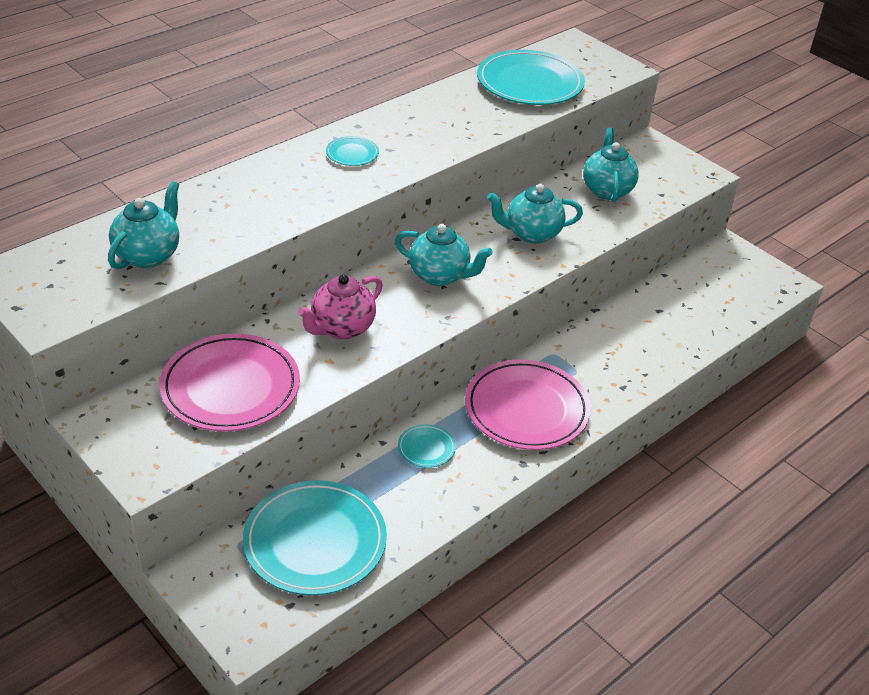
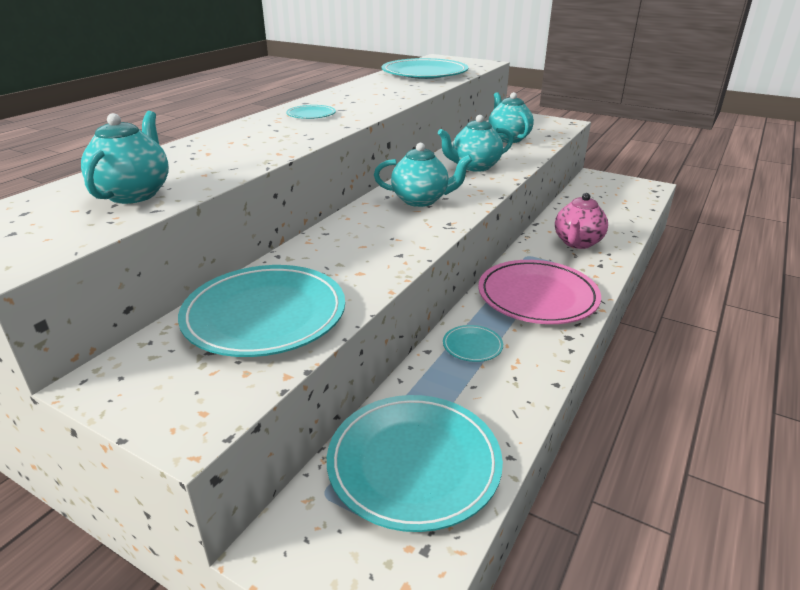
camera: 15 degrees left, 10 degrees down
pink plate [159,334,300,432] -> turquoise plate [178,265,345,357]
pink teapot [297,274,383,339] -> pink teapot moved to [555,193,608,249]

